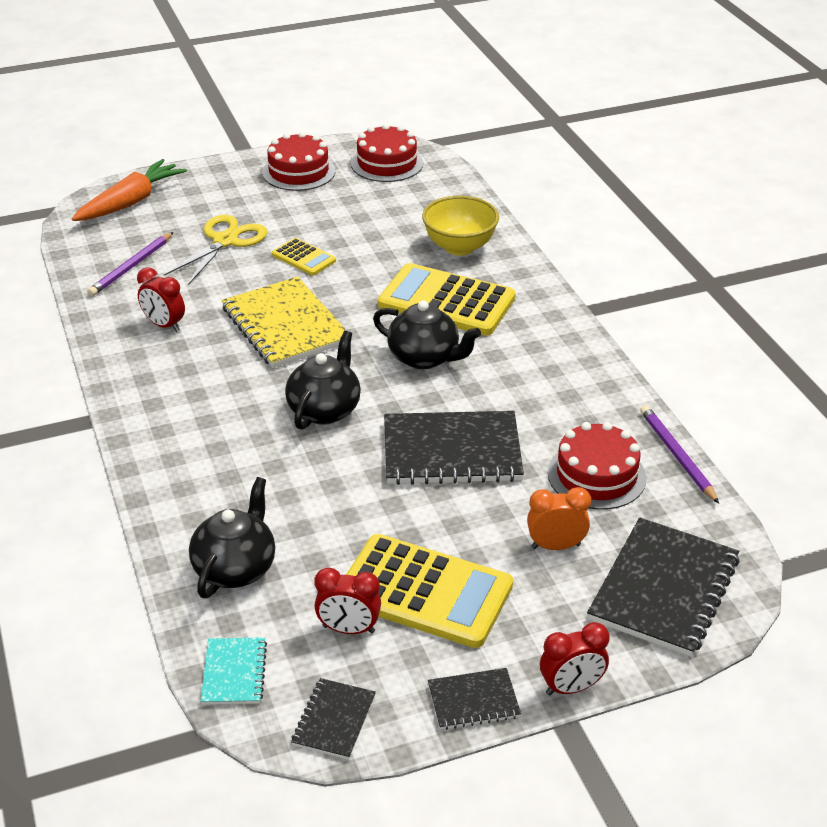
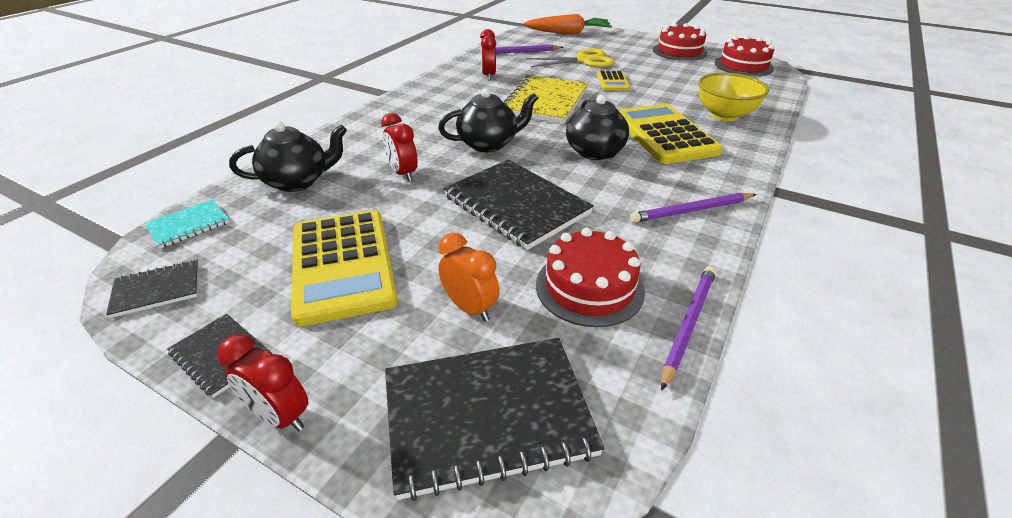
camera: 50 degrees right, 0 degrees up
red clock [314,567,381,634] -> red clock moved to [381,113,418,182]
none -> purple pencil [630,193,757,223]

